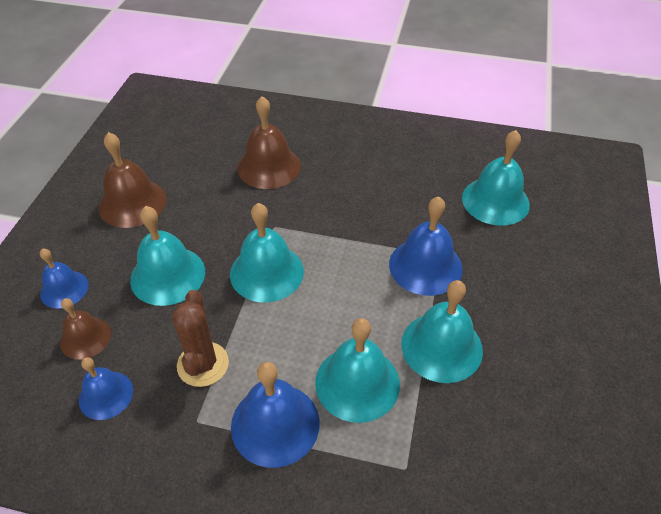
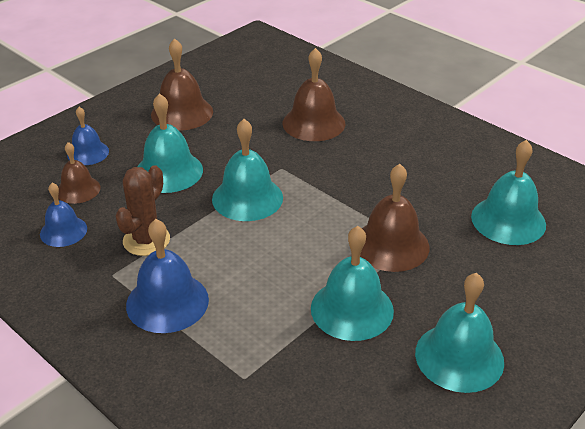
camera: 30 degrees right, 10 degrees down
turquoise bell [315,318,400,423] -> turquoise bell moved to [415,273,504,393]
blue bell [389,196,463,296] -> brown bell [360,164,429,272]

